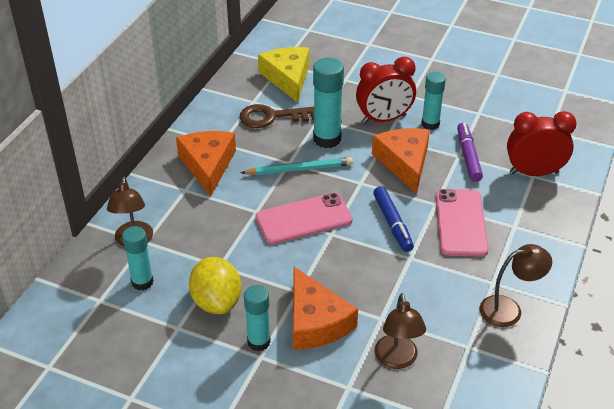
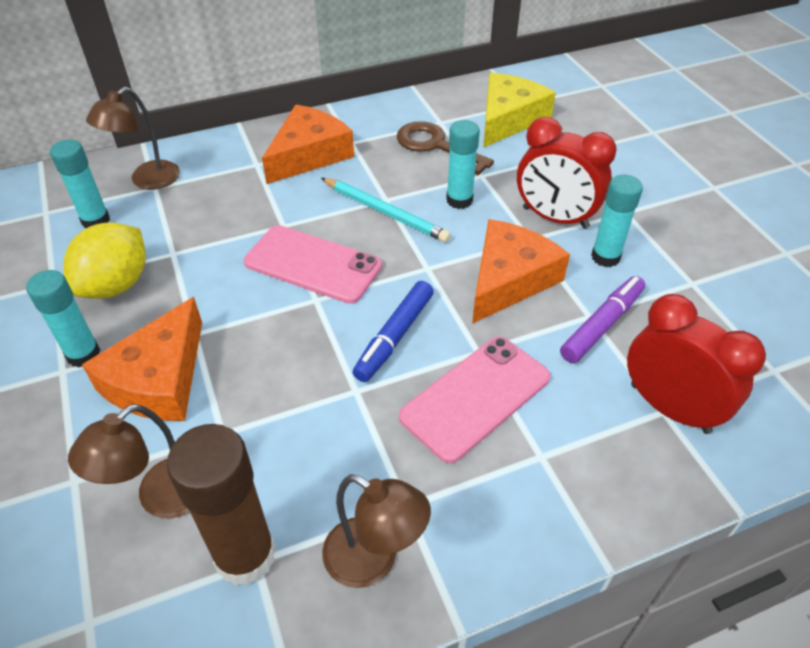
camera: 45 degrees right, 5 degrees up
turquoise glue stick [313,58,344,148] -> turquoise glue stick [446,120,480,209], size x0.66
none -> brown glue stick [167,424,276,586]

